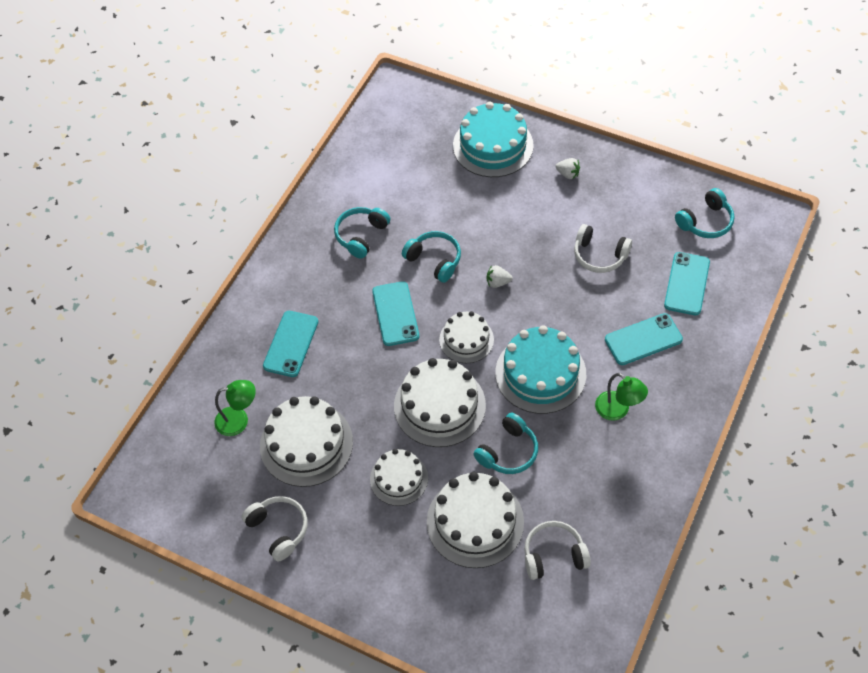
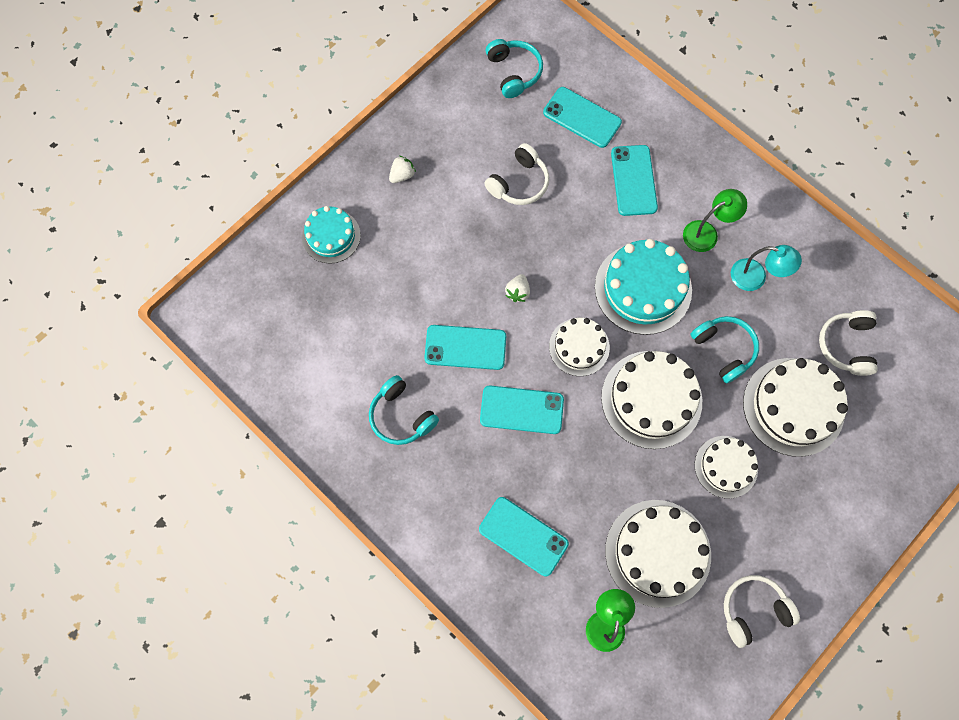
camera: 75 degrees left, 15 degrees up
turquoise headphones [402,231,461,283] -> turquoise phone [424,325,506,370]
turquoise cake [453,102,534,177] -> turquoise cake [302,206,361,264], size x0.61
none -> turquoise lamp [731,245,802,291]

